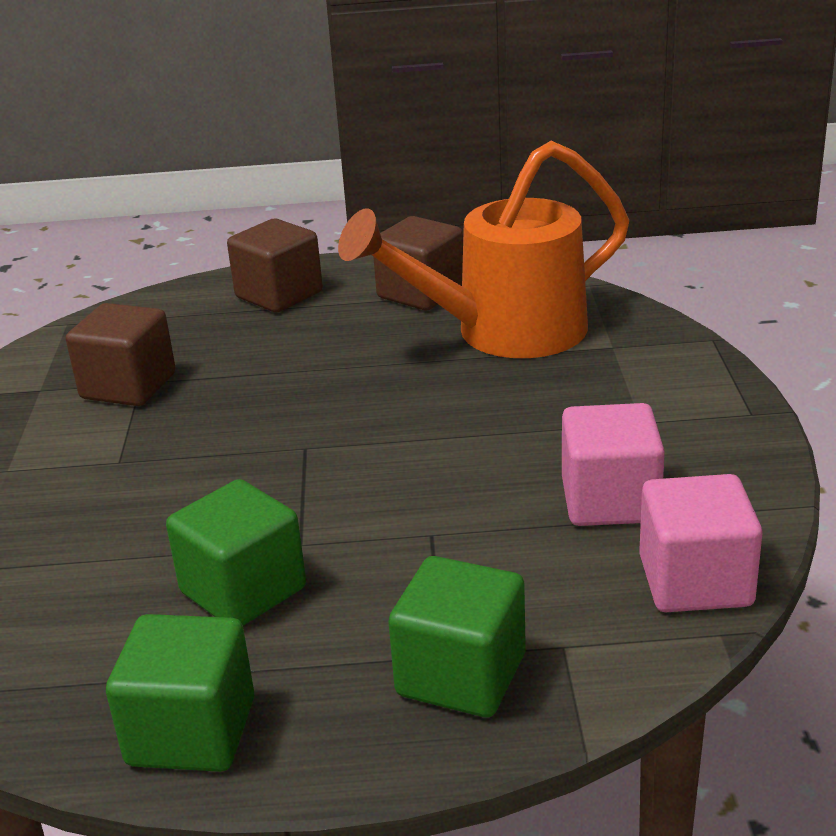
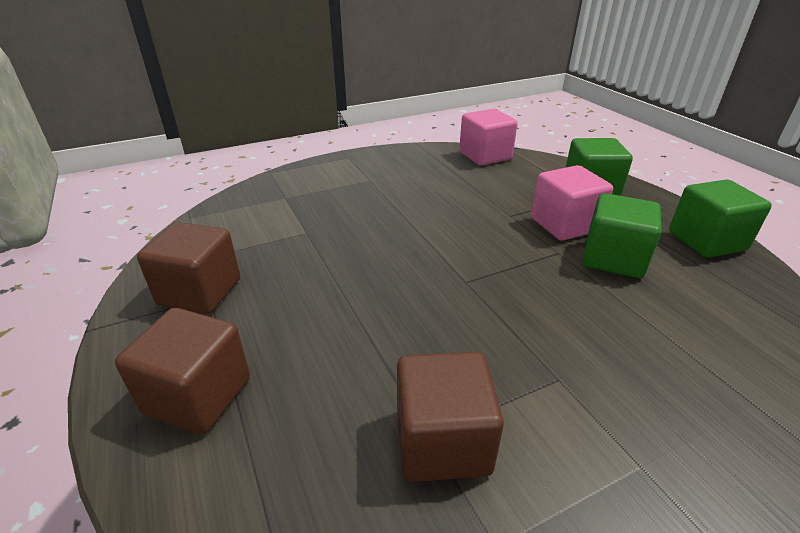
camera: 115 degrees left, 5 degrees up
orange watering can [338,141,629,358] -> none
pink cube [562,403,665,526] -> pink cube moved to [531,165,613,241]

